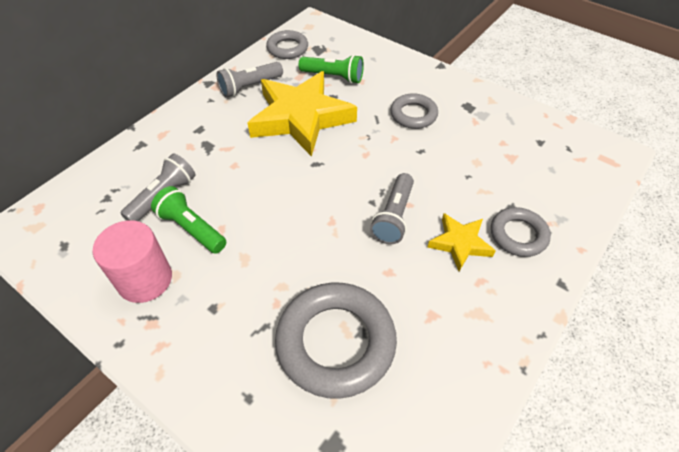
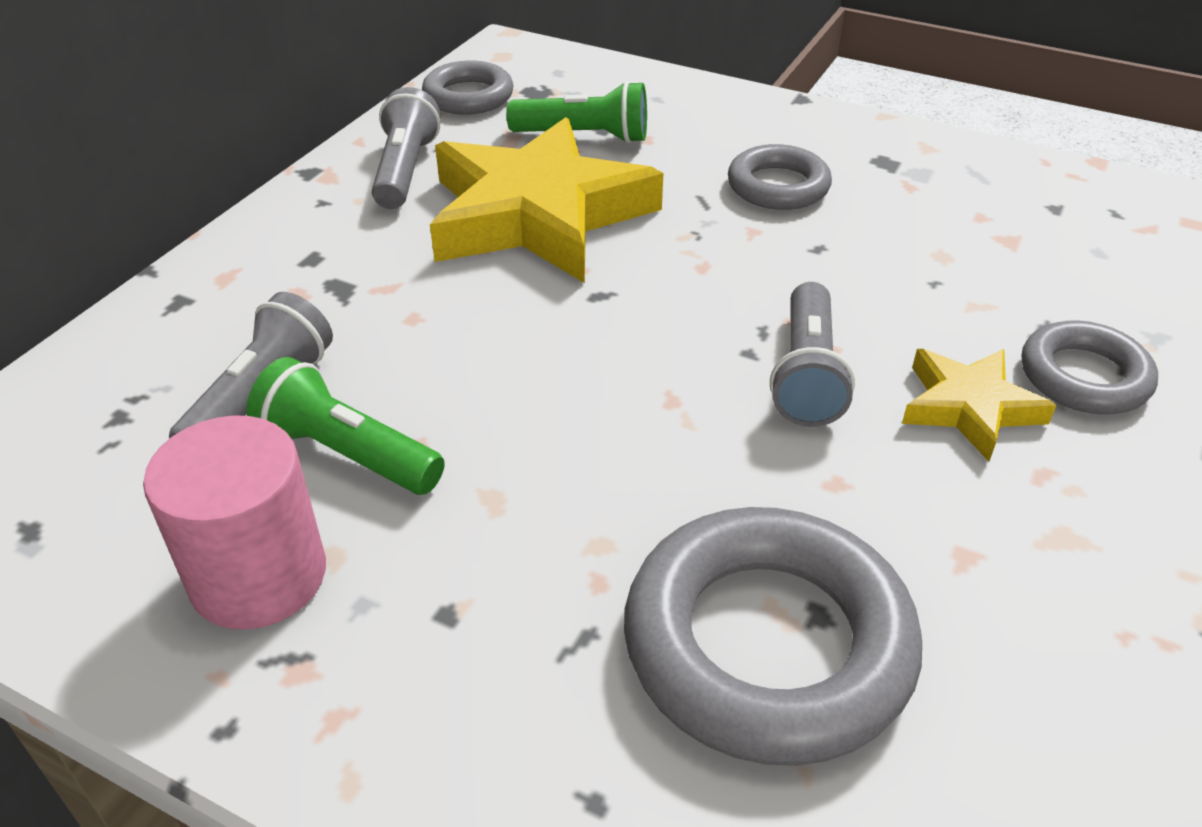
camera: 10 degrees left, 10 degrees down
grey flashlight [216,62,283,98] -> grey flashlight turned 135 degrees clockwise [372,87,440,209]

